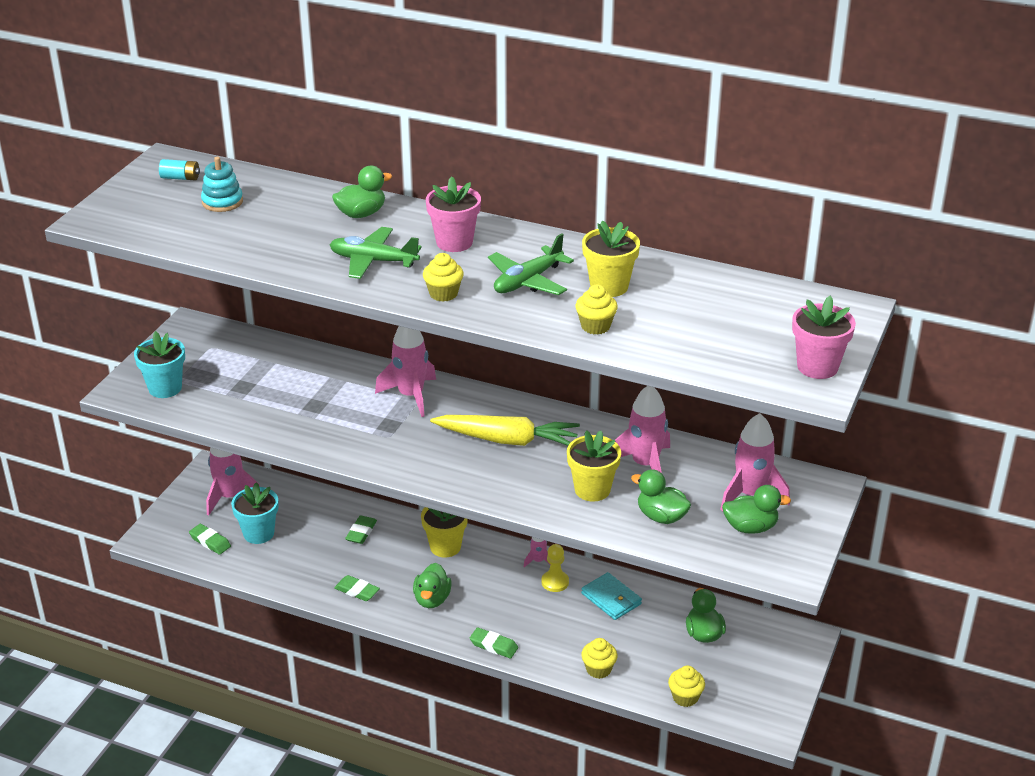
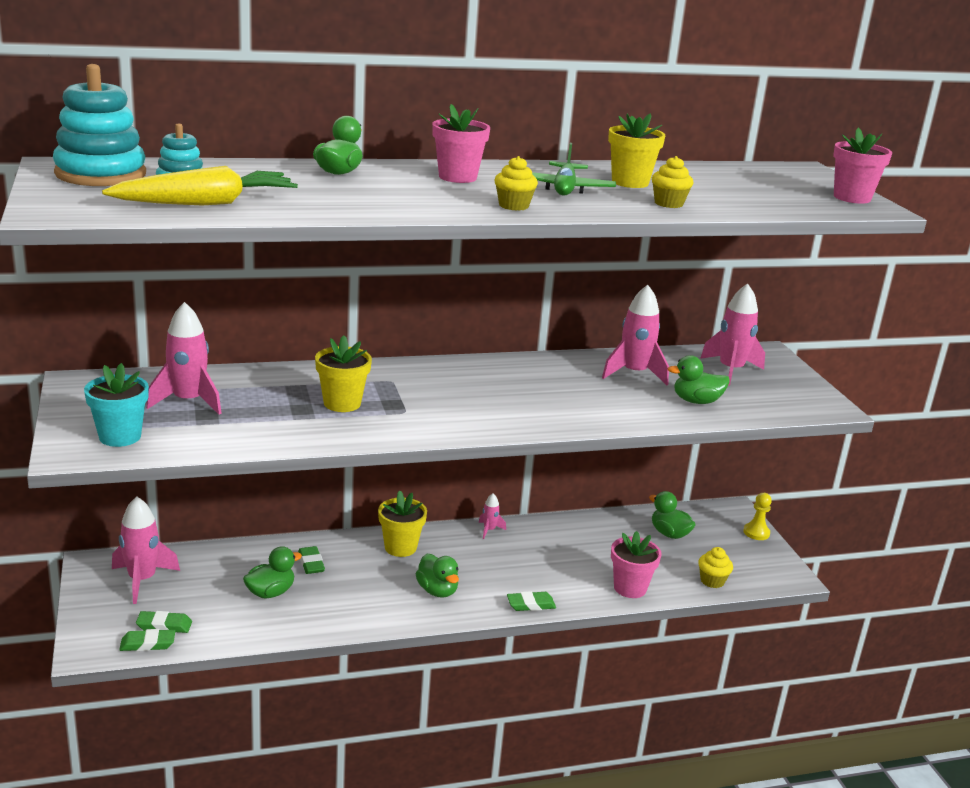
camera: 40 degrees left, 10 degrees down
turquoise battery [159,159,200,181] -> turquoise stacking toy [53,64,146,186]
turquoise flower pot [231,482,279,544] -> none
green plane [330,227,421,279] -> none
green eraser [334,575,380,601] -> green eraser moved to [119,629,175,651]
pink rocket [375,326,436,417] -> pink rocket moved to [146,302,221,414]
yellow carrot [430,415,580,446] -> yellow carrot moved to [102,166,298,206]
yellow pawn [542,544,569,592] -> yellow pawn moved to [743,493,772,540]
yellow flower pot [567,430,621,502] -> yellow flower pot moved to [315,335,372,412]
turquoise wallet [581,572,642,620] -> none
yellow cupcake [581,638,617,679] -> pink flower pot [611,531,662,598]
green duck [722,485,791,534] -> green duck moved to [243,546,302,598]

